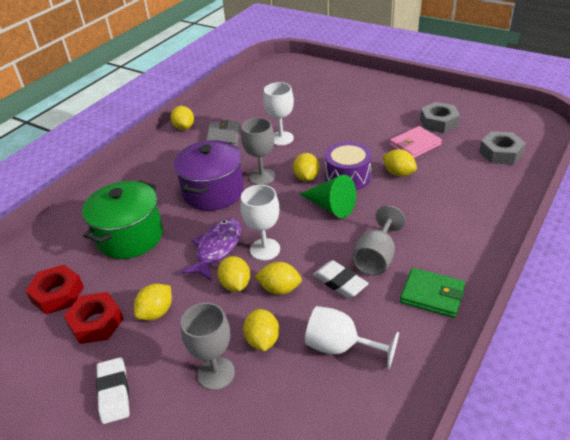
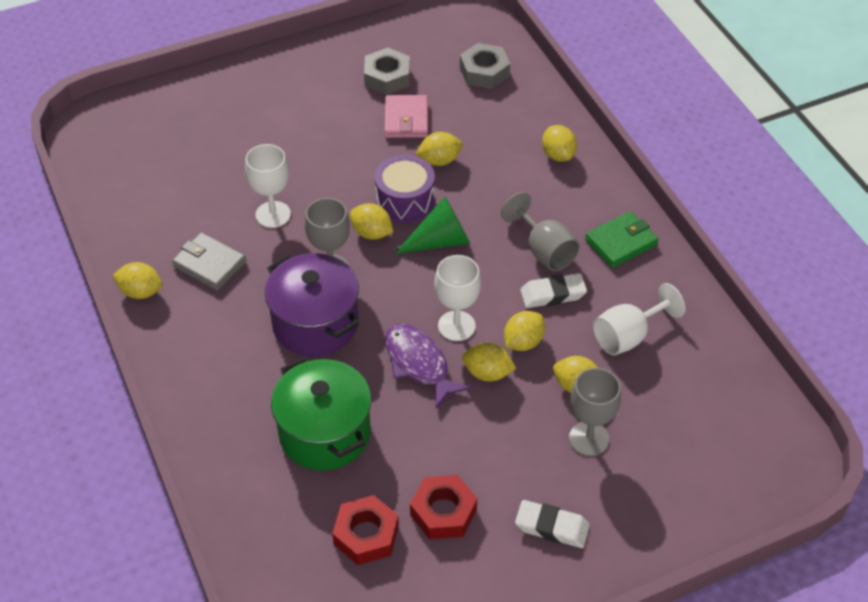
camera: 60 degrees left, 10 degrees up
yellow lemon [134,284,172,320] -> yellow lemon moved to [542,125,577,162]

